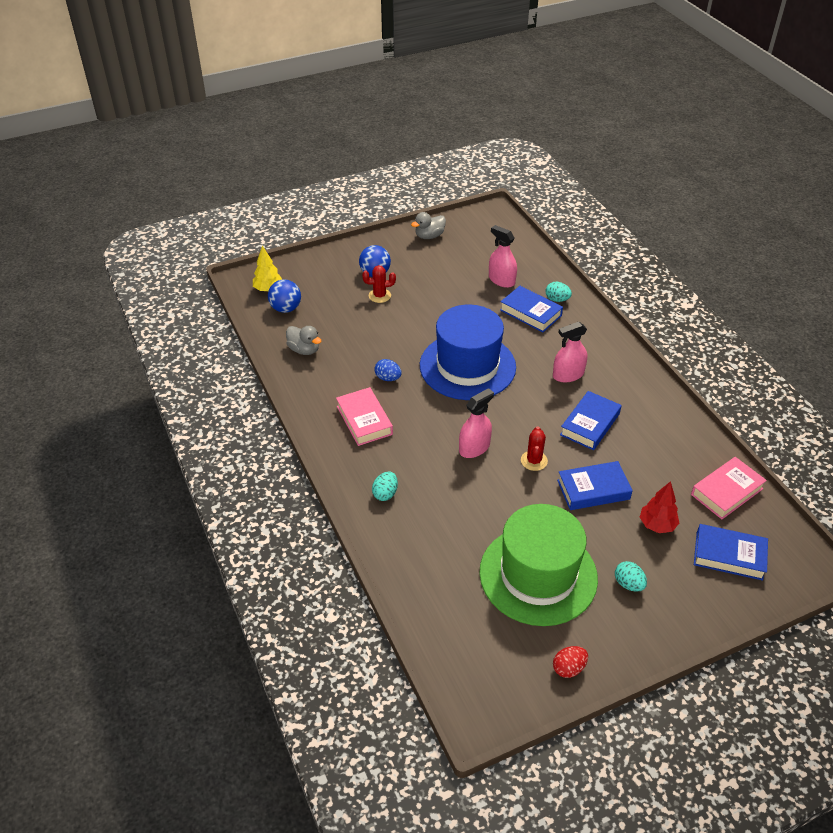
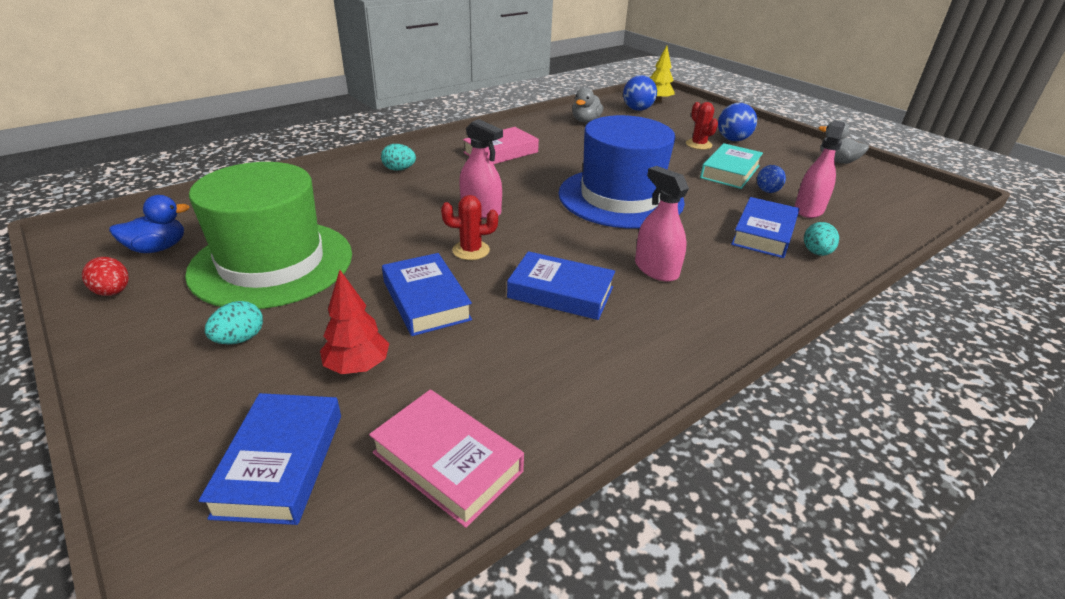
camera: 75 degrees right, 10 degrees down
blue egg [374,359,402,381] -> blue egg moved to [757,165,786,193]
none -> blue duck [109,195,190,253]
none -> turquoise book [700,143,763,189]

